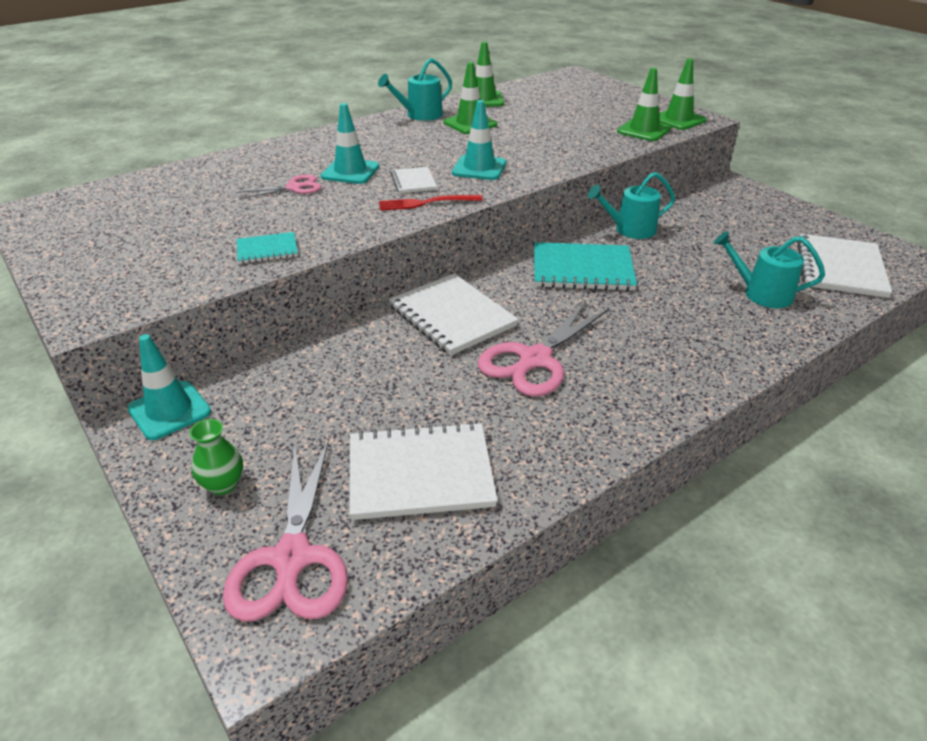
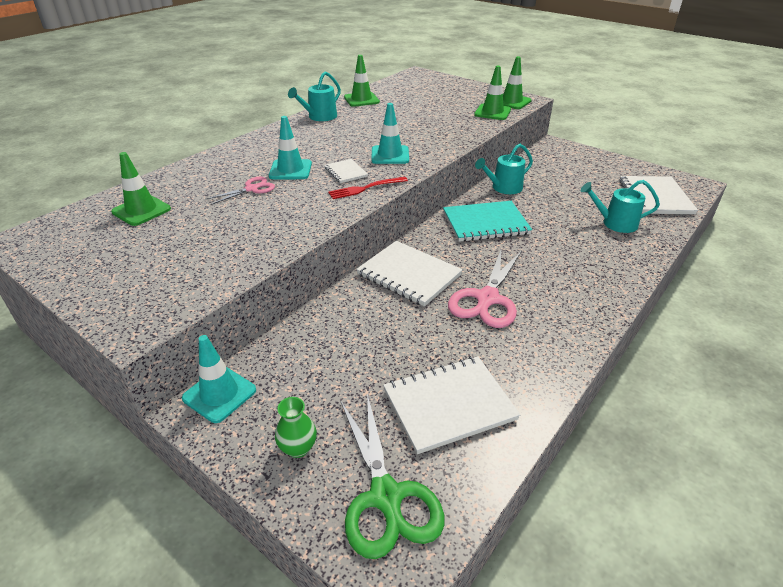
camera: 15 degrees left, 0 degrees up
pink scissors [223,440,348,622] -> green scissors [340,394,444,559]
turquoise notebook [237,232,298,264] -> none
green traffic cone [443,62,497,134] -> green traffic cone moved to [111,152,171,226]

